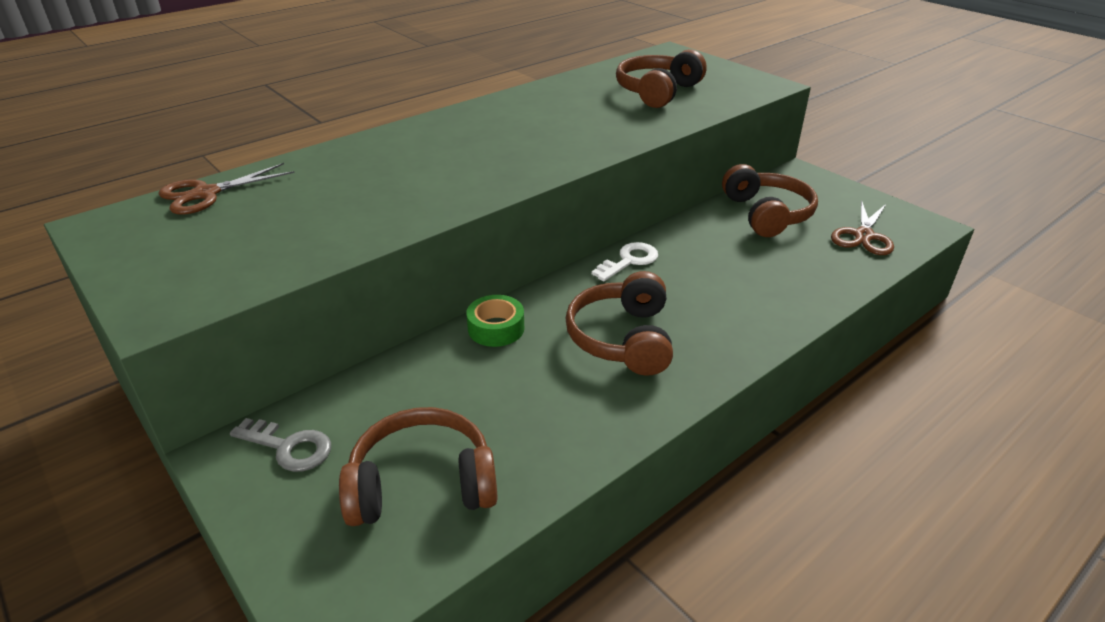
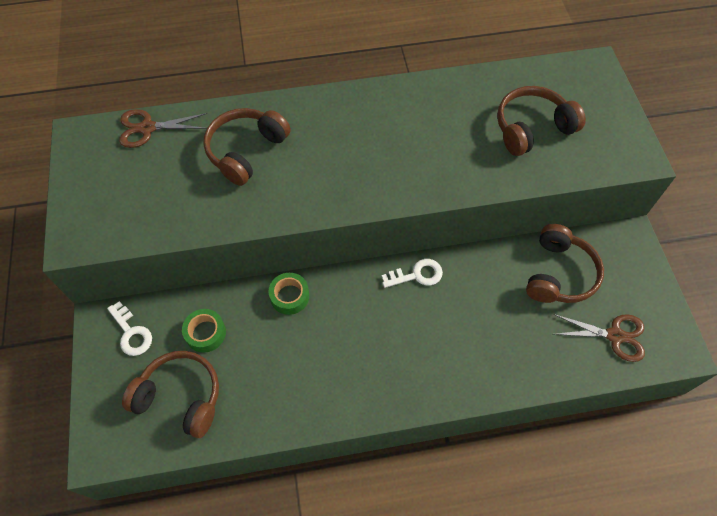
camera: 30 degrees right, 25 degrees up
grey key [230,418,331,472] -> white key [107,301,152,356]
brown headphones [565,271,673,376] -> brown headphones moved to [204,108,291,186]
brown scissors [831,200,894,255] -> brown scissors turned 135 degrees counterclockwise [553,314,645,362]
none -> green tape [182,309,226,353]

